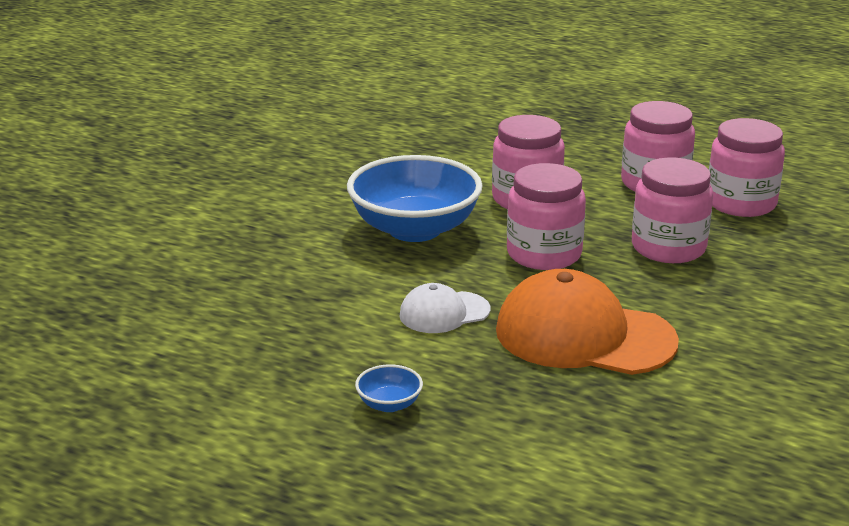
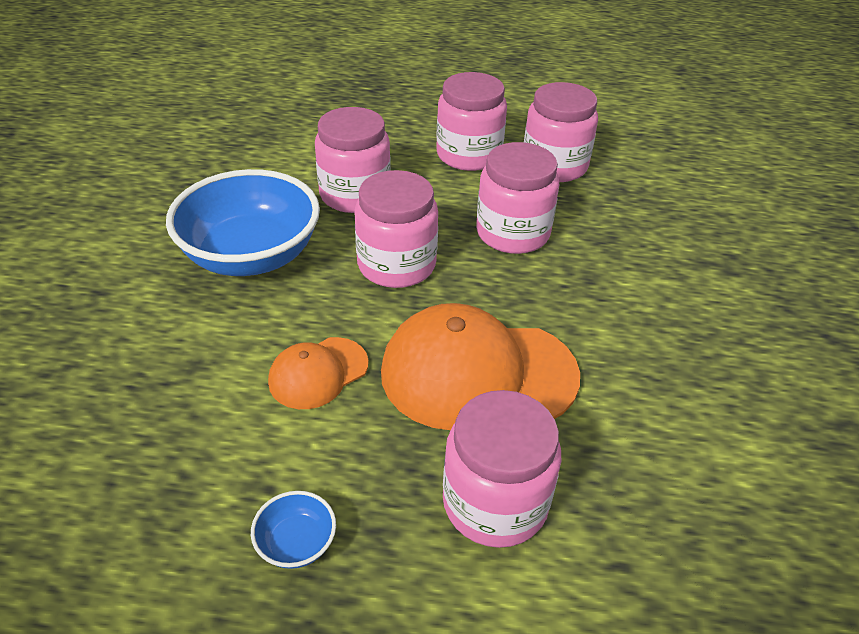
camera: 20 degrees left, 15 degrees up
white cap [400,283,490,333] -> orange cap [268,337,369,409]
none -> pink jar [443,390,561,548]

